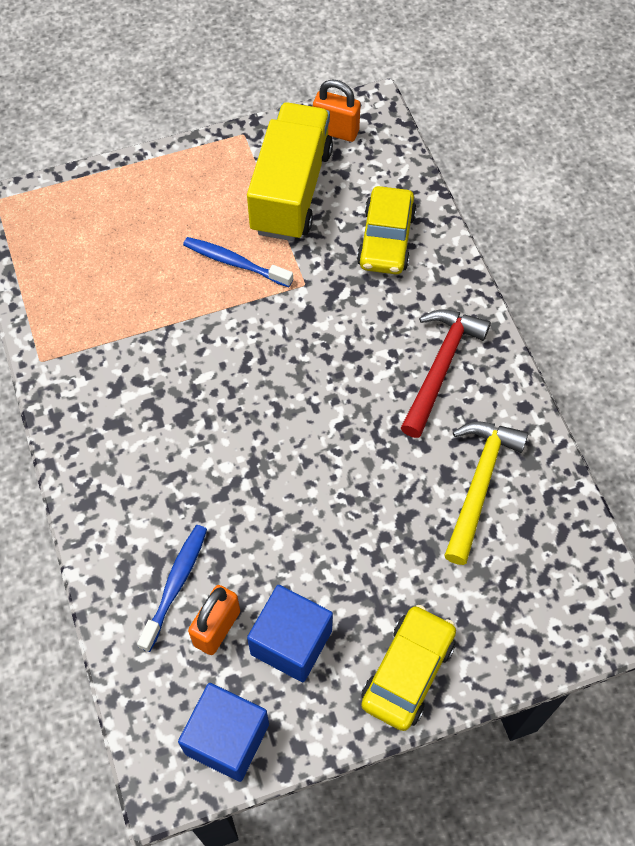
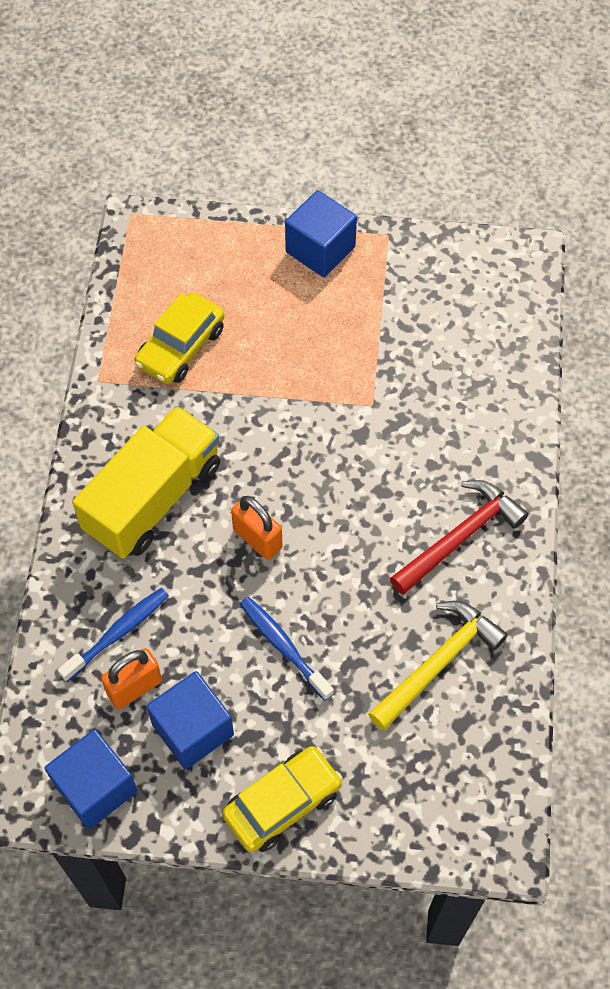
camera: 25 degrees right, 0 degrees up
blue toothbrush [183,237,293,287] -> blue toothbrush moved to [240,597,334,701]
yellow truck [247,102,333,241] -> yellow truck moved to [72,406,220,559]
orange padlock [313,79,361,142] -> orange padlock moved to [231,496,283,560]
yellow car [357,186,417,274] -> yellow car moved to [135,292,225,384]
none -> blue cube [285,190,357,277]

